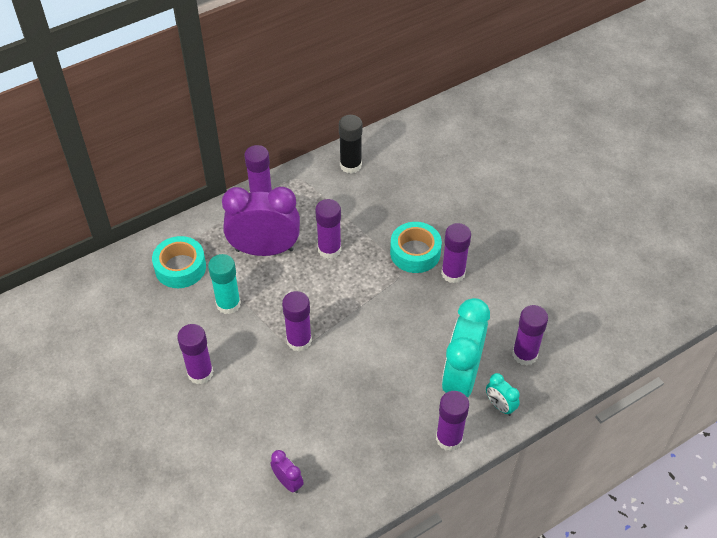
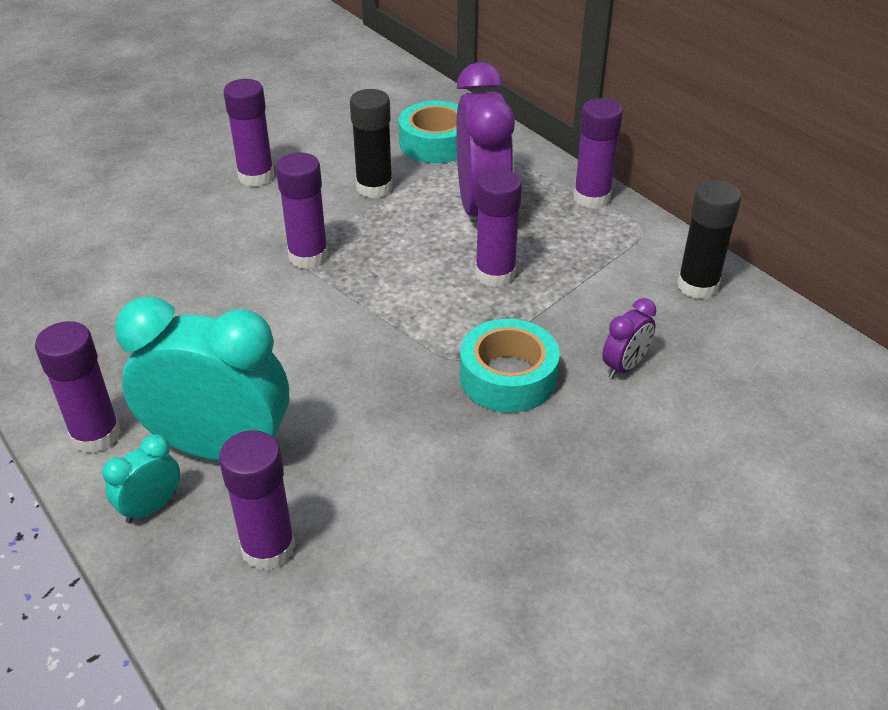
camera: 85 degrees right, 10 degrees down
turquoise glue stick [208,254,241,314] -> black glue stick [350,89,393,198]
purple clock [271,450,304,493] -> purple clock moved to [602,298,656,379]
purple glue stick [441,223,471,283] -> none

